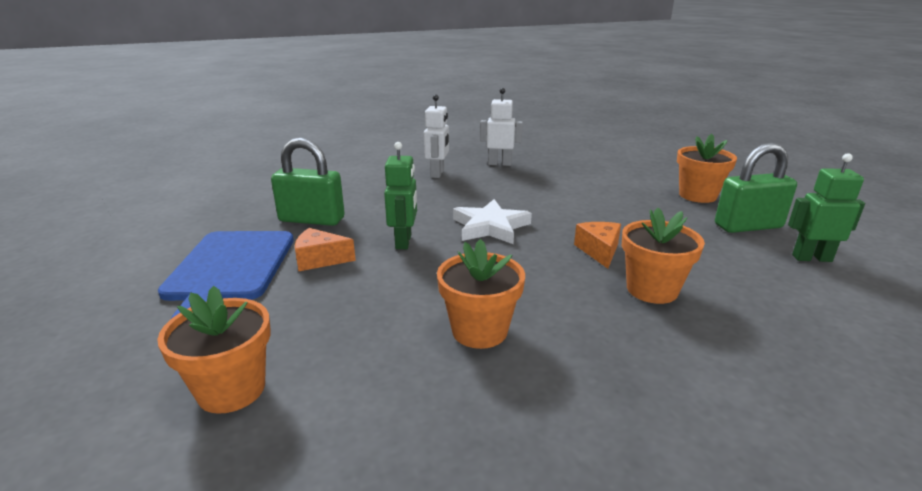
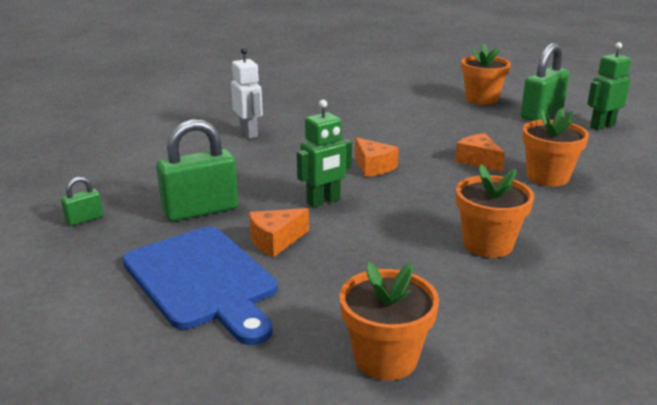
camera: 35 degrees left, 0 degrees up
green robot [384,142,417,249] -> green robot turned 90 degrees clockwise [297,100,352,208]
white star [453,199,532,244] -> orange cheese [355,137,399,177]
white robot [480,88,523,166] -> none
none -> green padlock [61,176,103,226]

